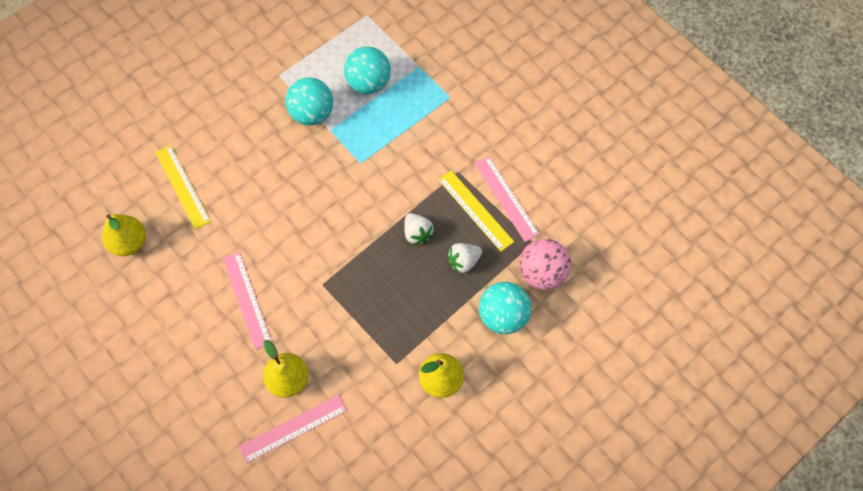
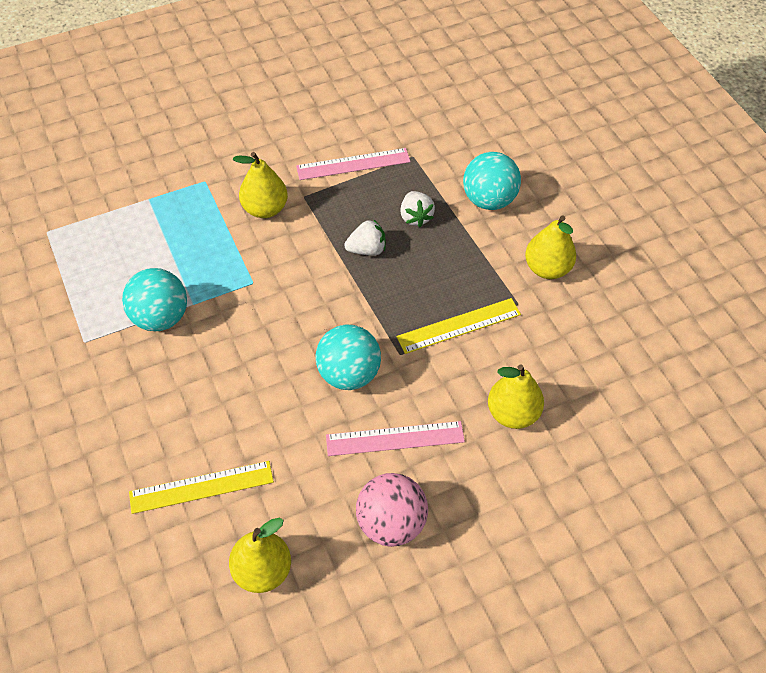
camera: 75 degrees left, 10 degrees down
pink ruler [238,395,347,464] -> none
turquoise ball [344,46,391,94] -> turquoise ball moved to [315,325,381,390]
yellow ruler [438,170,514,252] -> yellow ruler moved to [397,298,521,354]
pink ball [519,239,571,290] -> pink ball moved to [356,473,428,547]
none -> yellow pear [232,152,288,218]

